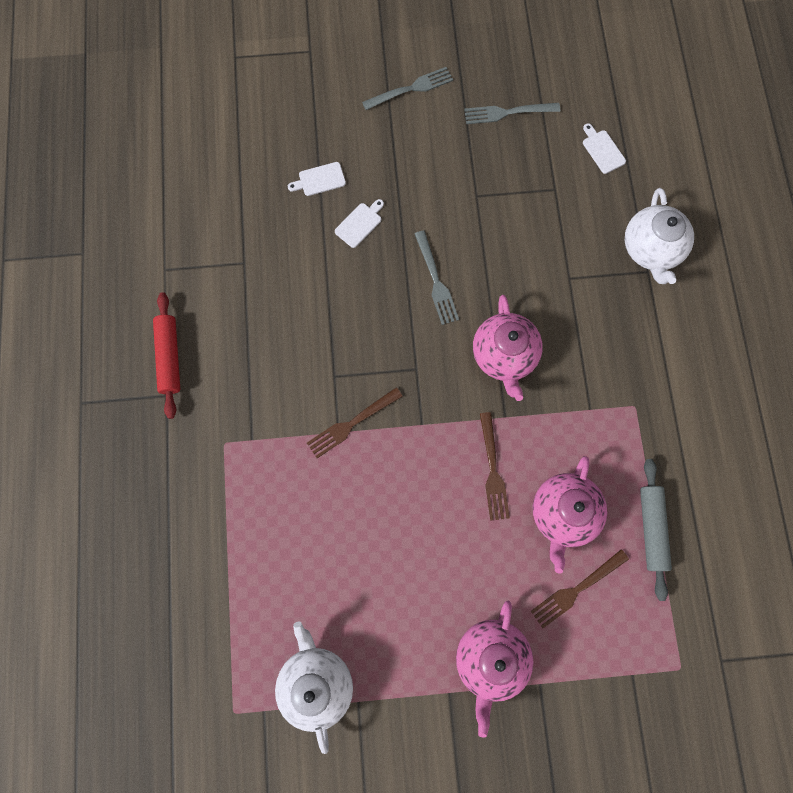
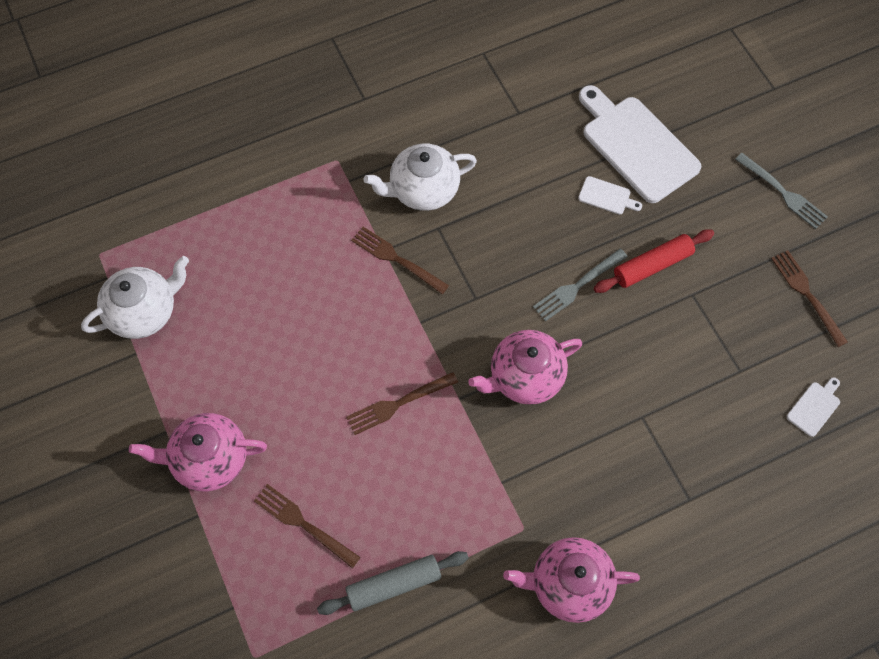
camera: 70 degrees right, 10 degrees down
red rolling pin [153,292,180,419] -> red rolling pin moved to [594,229,714,293]
white cutting board [288,162,346,196] -> white cutting board [579,85,701,203], size x2.37
grey fork [464,103,560,124] -> brown fork [771,250,848,347]
pink teapot [533,456,607,574] -> pink teapot moved to [503,537,640,623]
white teapot [625,188,694,284] -> white teapot moved to [364,144,477,211]

